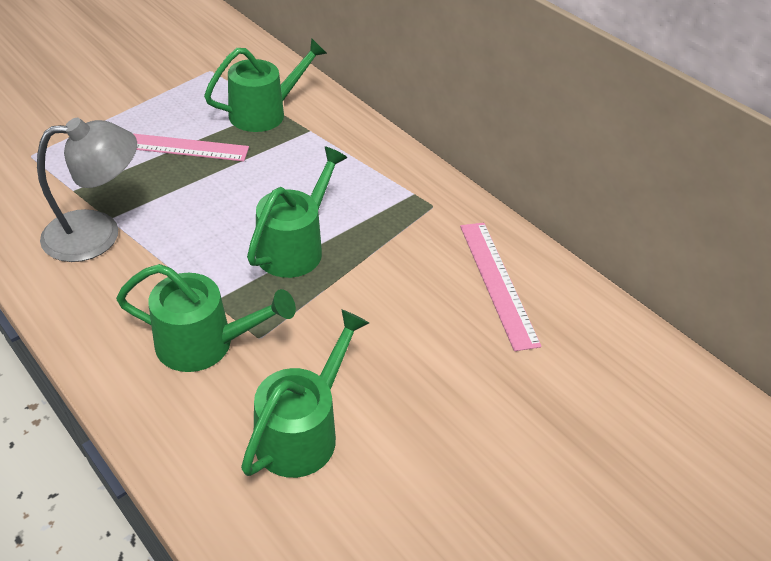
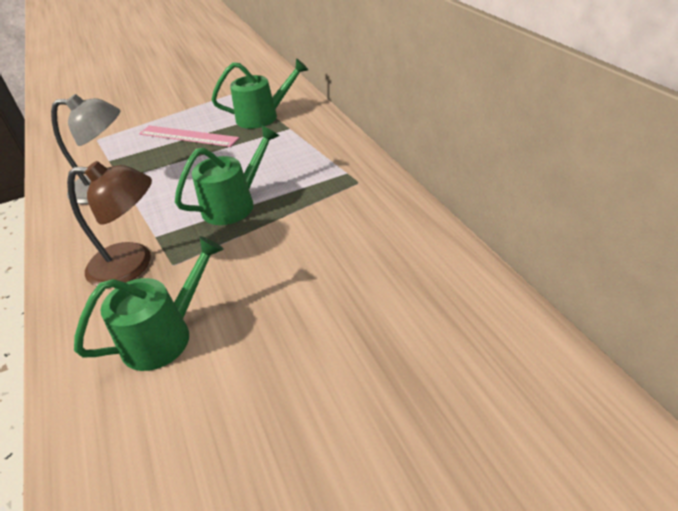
camera: 25 degrees right, 5 degrees down
green watering can [116,264,296,372] -> brown lamp [67,161,152,286]
pink ruler [460,223,542,351] -> none

